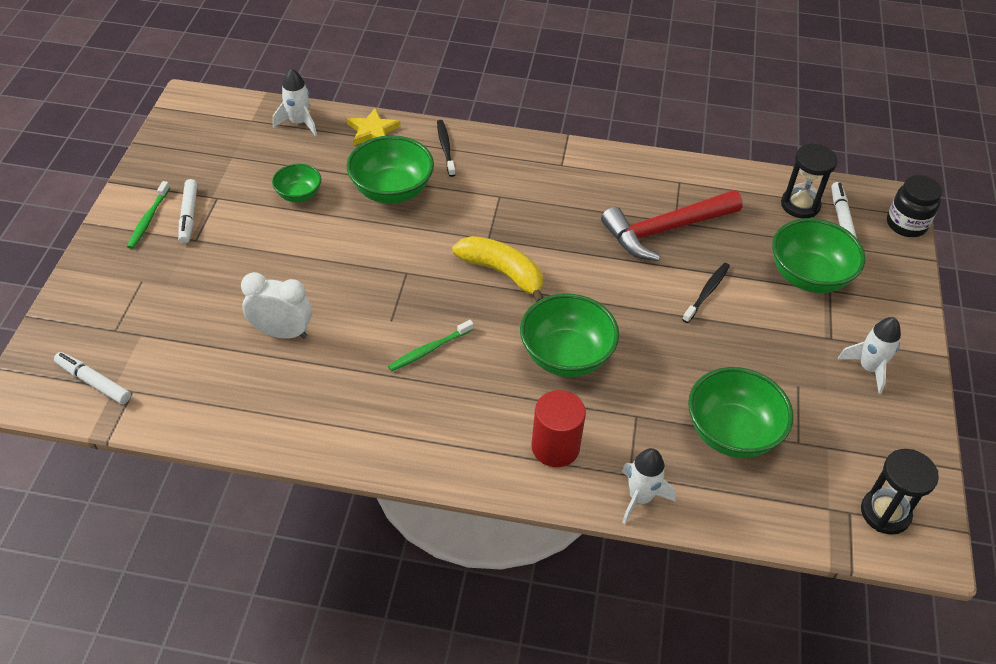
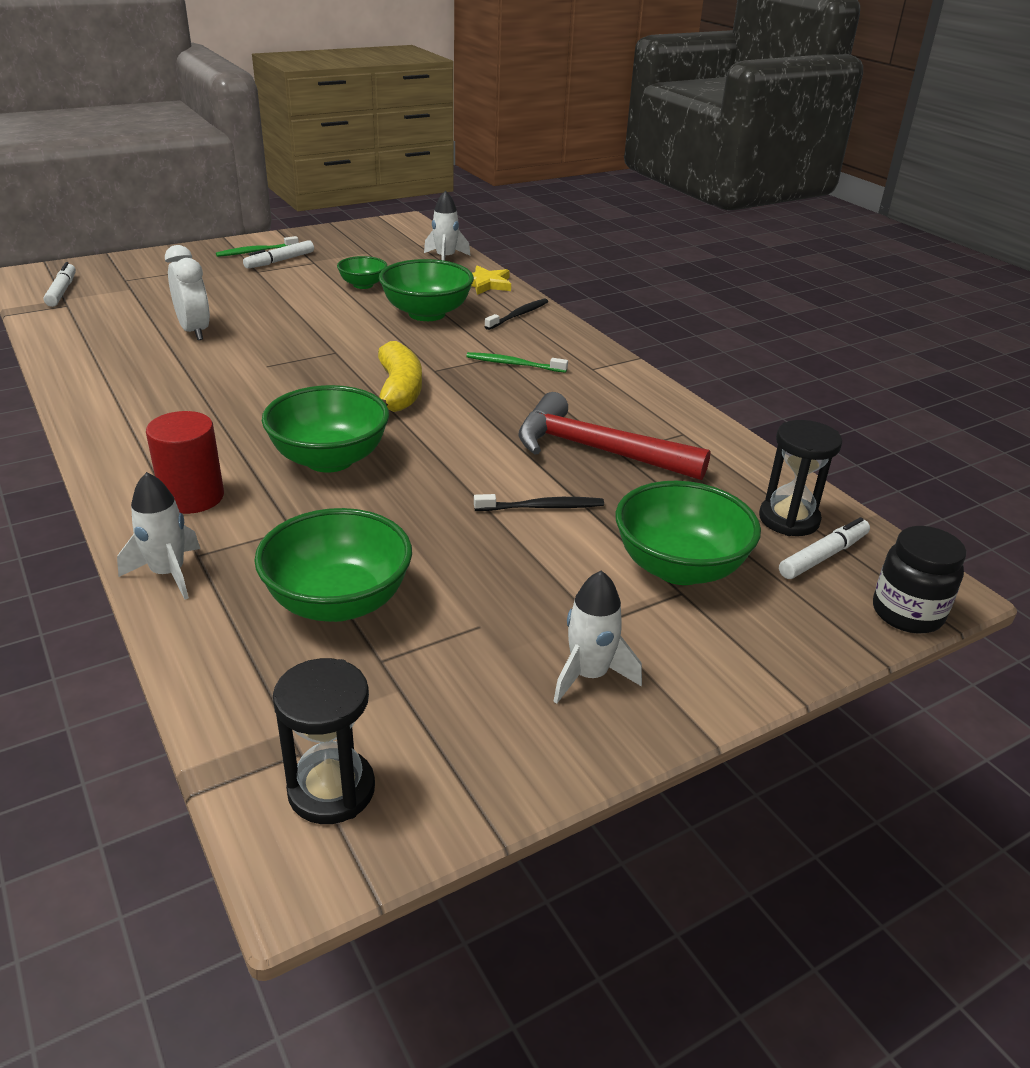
camera: 50 degrees right, 15 degrees down
green toothbrush [388,320,474,372] -> green toothbrush moved to [466,352,568,373]

